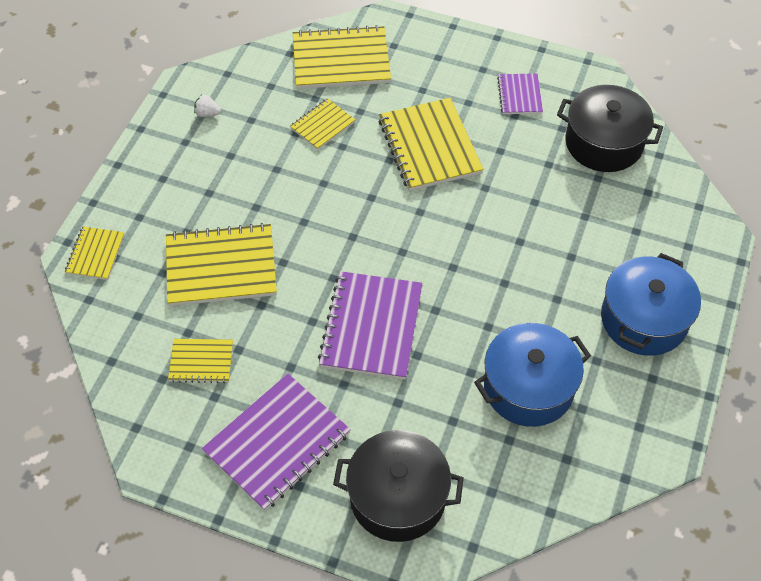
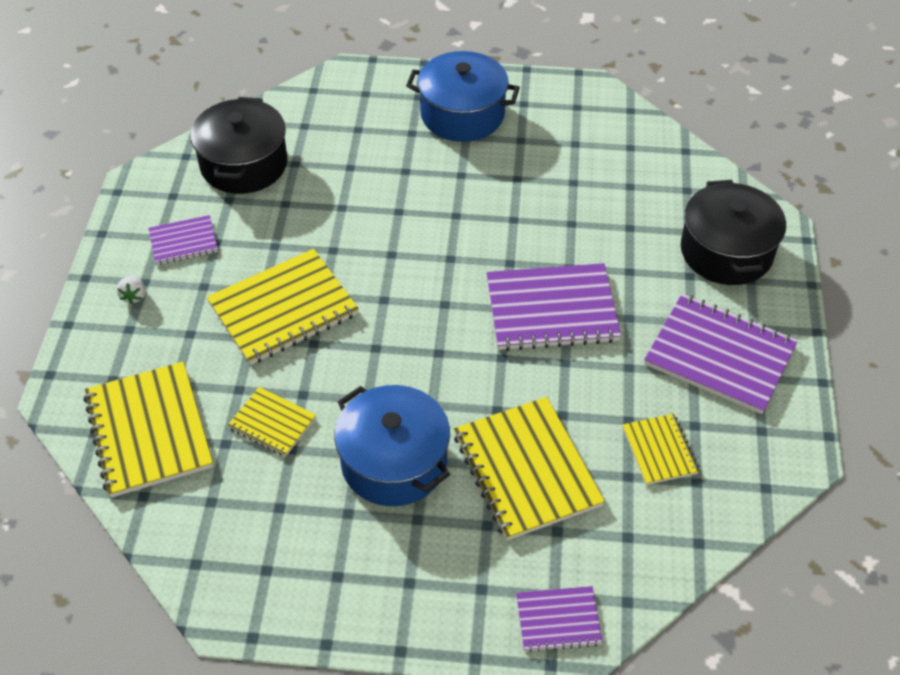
camera: 105 degrees left, 5 degrees down
yellow notebook [65,226,124,280] -> purple notebook [516,586,603,652]
white strawberry [194,95,221,117] -> white strawberry moved to [116,275,146,304]
blue pot [474,323,591,427] -> blue pot moved to [334,385,450,506]

